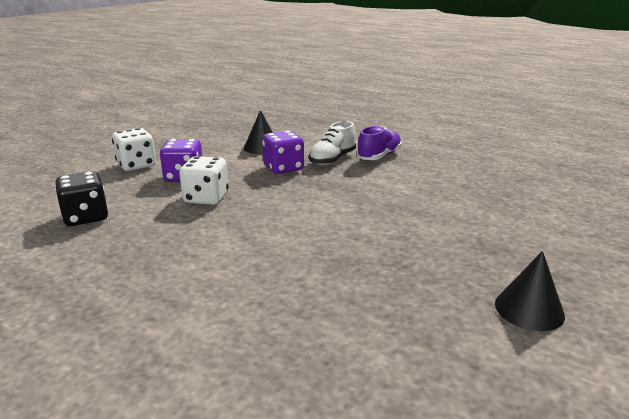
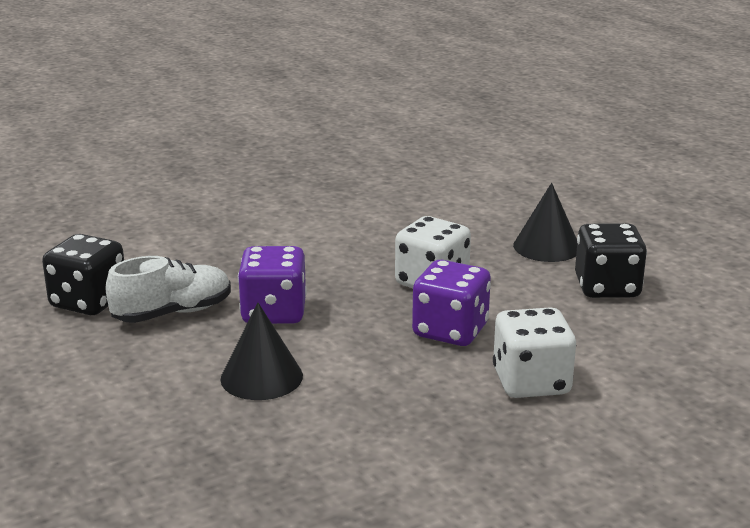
camera: 155 degrees left, 0 degrees up
purple shoe [357,126,402,160] -> black dice [42,234,124,315]
black cone [495,251,565,331] -> black cone moved to [513,183,577,262]

